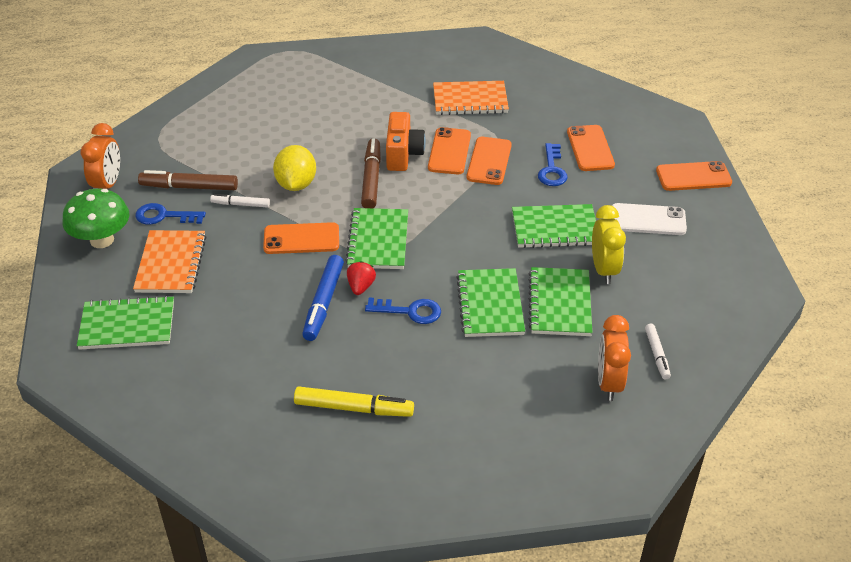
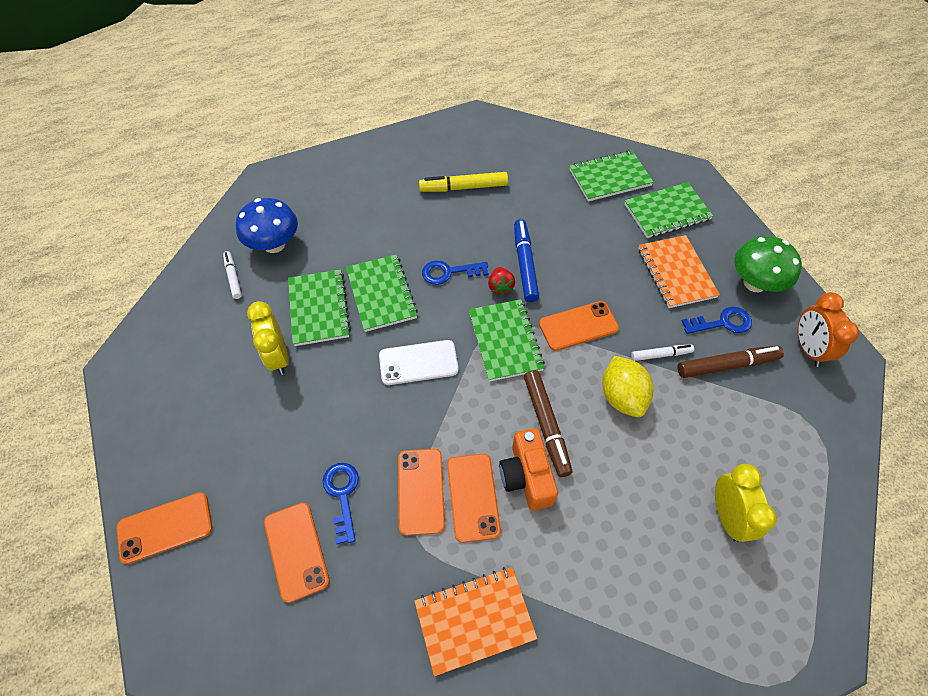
camera: 165 degrees right, 15 degrees up
green notebook [512,204,596,248] -> green notebook moved to [569,150,654,202]
orange clock [598,315,631,401] -> blue mushroom [236,198,298,253]
white phone [612,203,687,235] -> white phone moved to [379,340,459,385]
none -> yellow clock [715,464,777,542]

